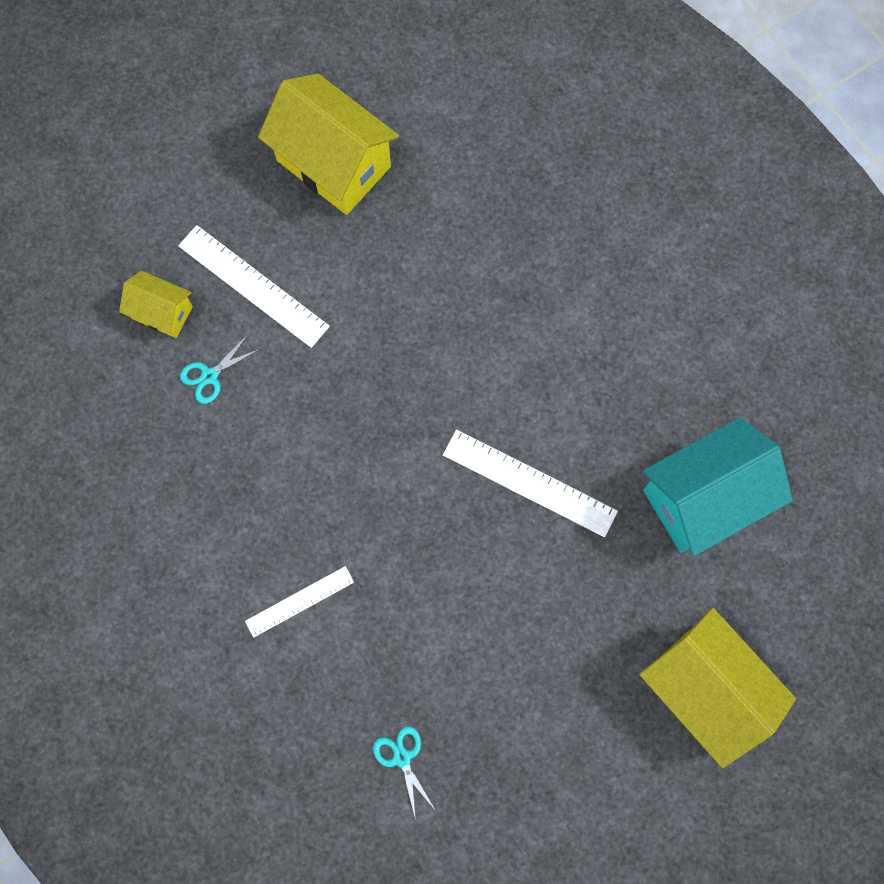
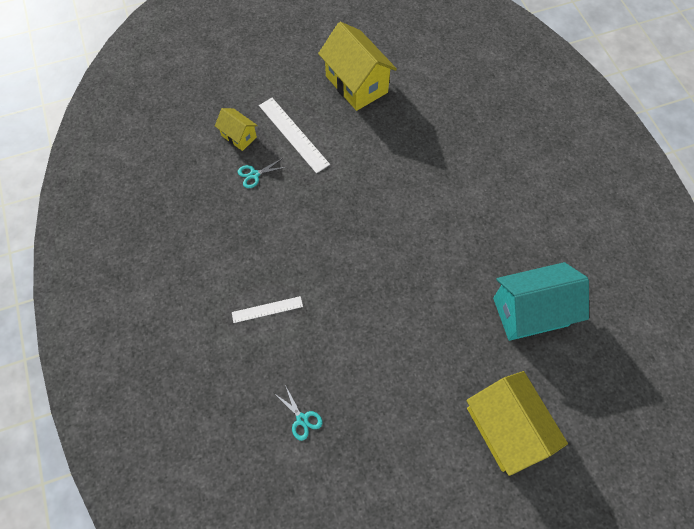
camera: 15 degrees right, 10 degrees down
turquoise scissors [373,726,436,820] -> turquoise scissors turned 150 degrees clockwise [274,385,322,441]
white ruler [443,430,618,537] -> none

